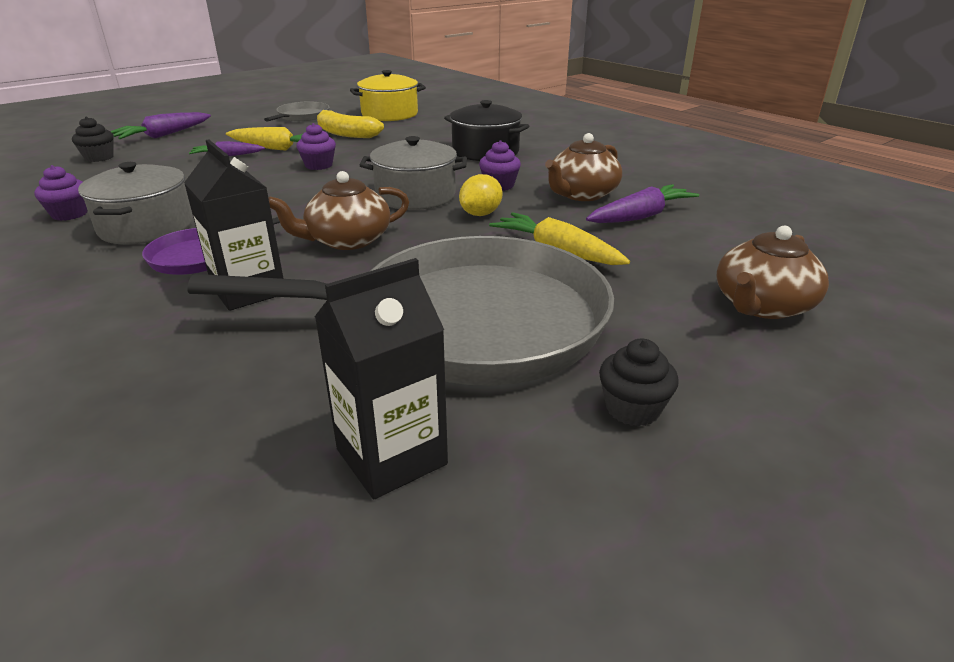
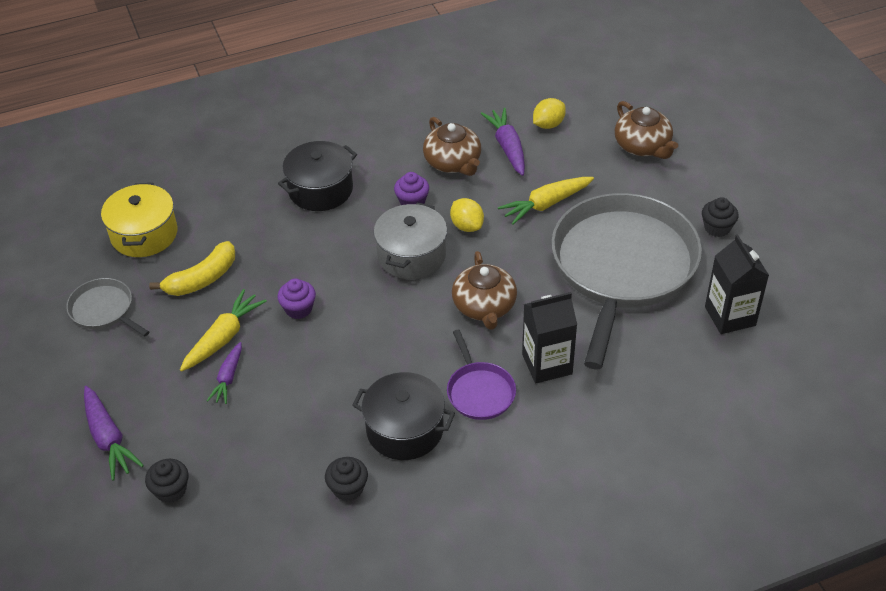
camera: 70 degrees left, 15 degrees up
purple cupcake [34,165,88,221] -> black cupcake [325,457,368,501]
grey pot [78,162,193,244] -> black pot [352,372,455,460]
none -> yellow lemon [533,98,566,129]

